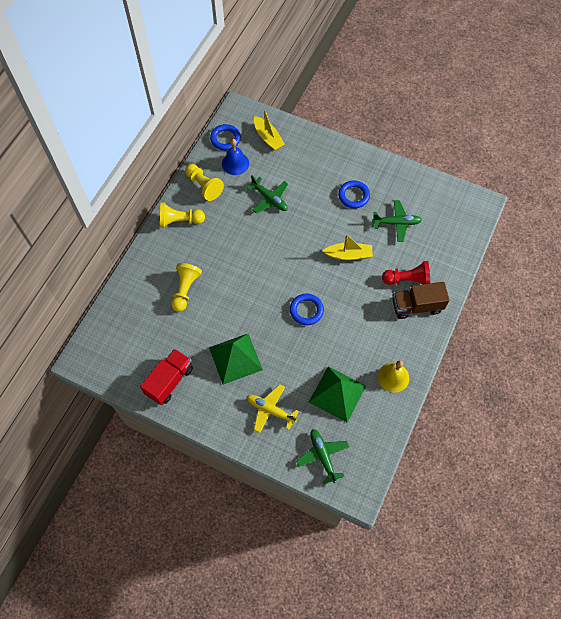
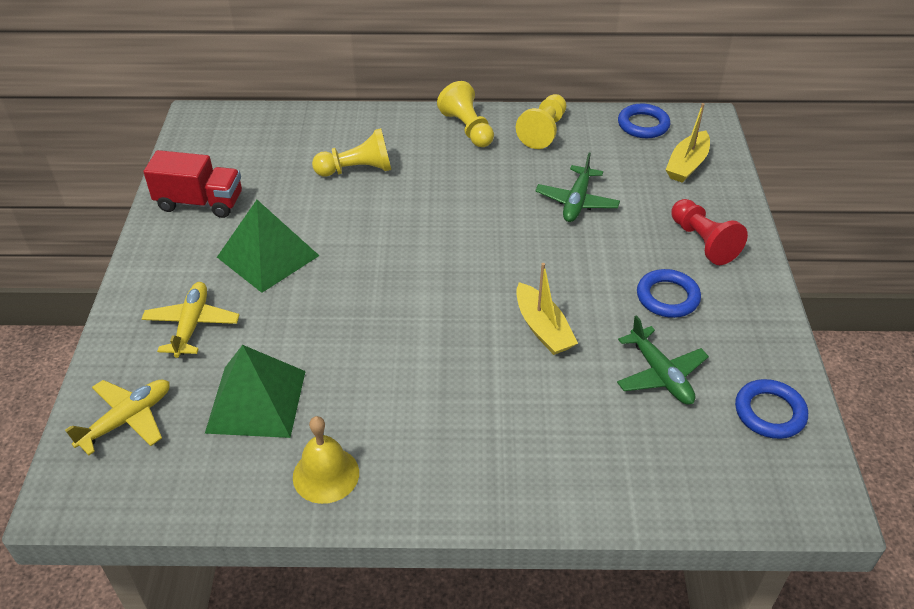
camera: 65 degrees right, 20 degrees down
blue bell [222,139,249,175] -> none
blue ring [290,294,324,325] -> blue ring moved to [735,379,808,439]
green plane [296,429,349,484] -> yellow plane [65,379,170,455]
red pawn [382,261,430,285] -> red pawn moved to [671,199,748,265]
brown truck [392,282,449,319] -> none

